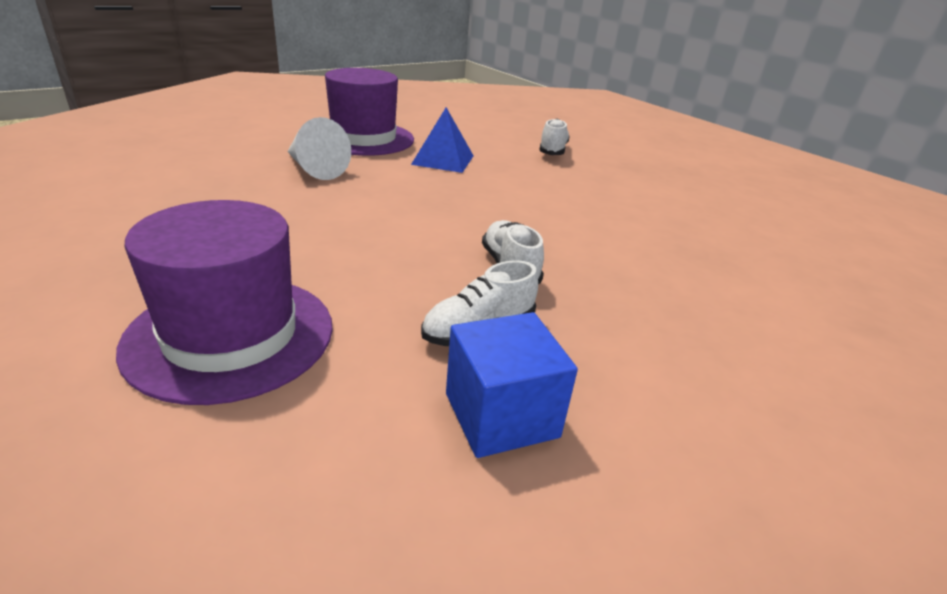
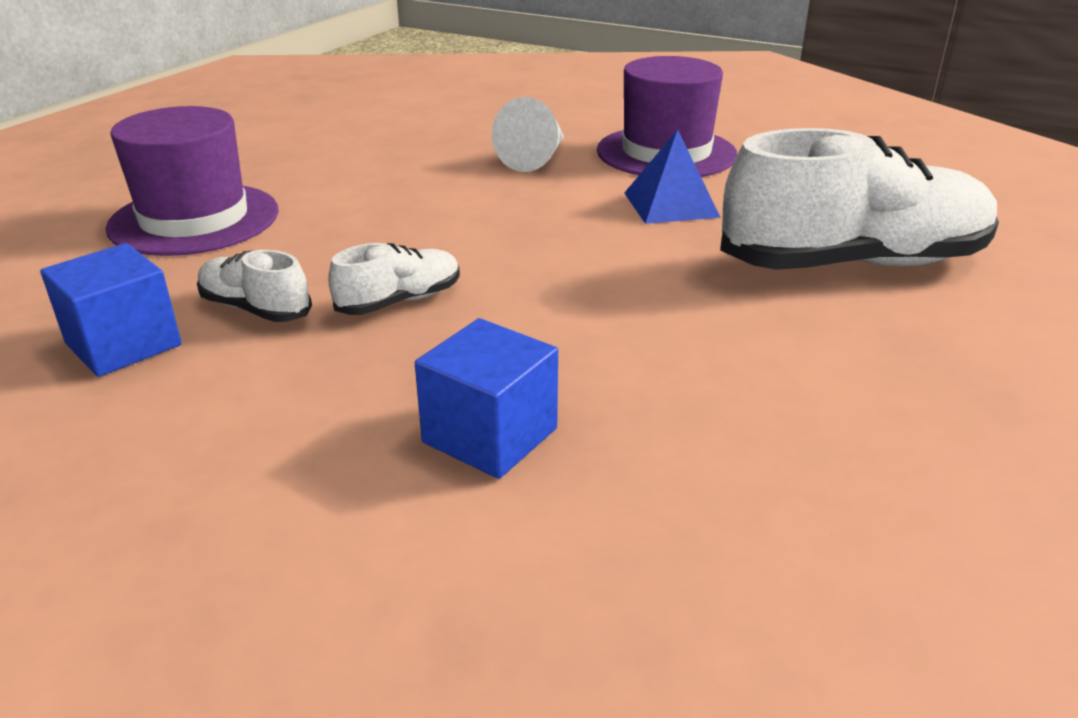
camera: 70 degrees right, 0 degrees up
white shoe [539,118,570,155] -> white shoe [720,128,999,270], size x2.21
none -> blue cube [415,318,558,479]

